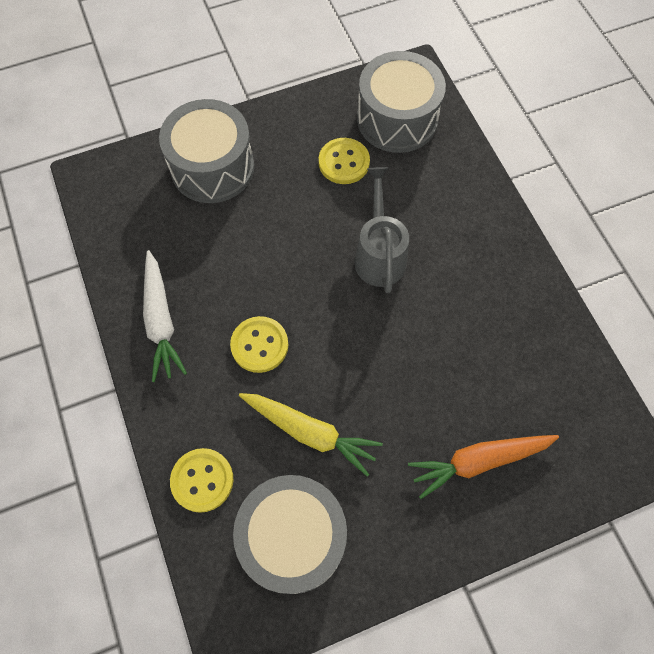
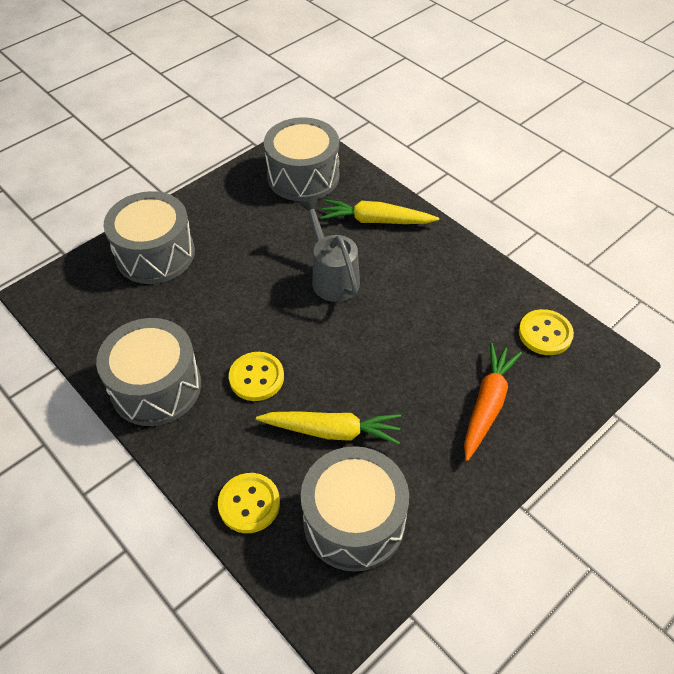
camera: 20 degrees left, 15 degrees down
white carrot [143,250,187,382] -> grey drum [96,318,201,426]
yellow button [319,138,370,184] -> yellow button moved to [519,309,574,355]
orange carrot [408,435,559,499] -> orange carrot turned 150 degrees clockwise [464,343,522,461]
none -> yellow carrot [320,199,439,224]

